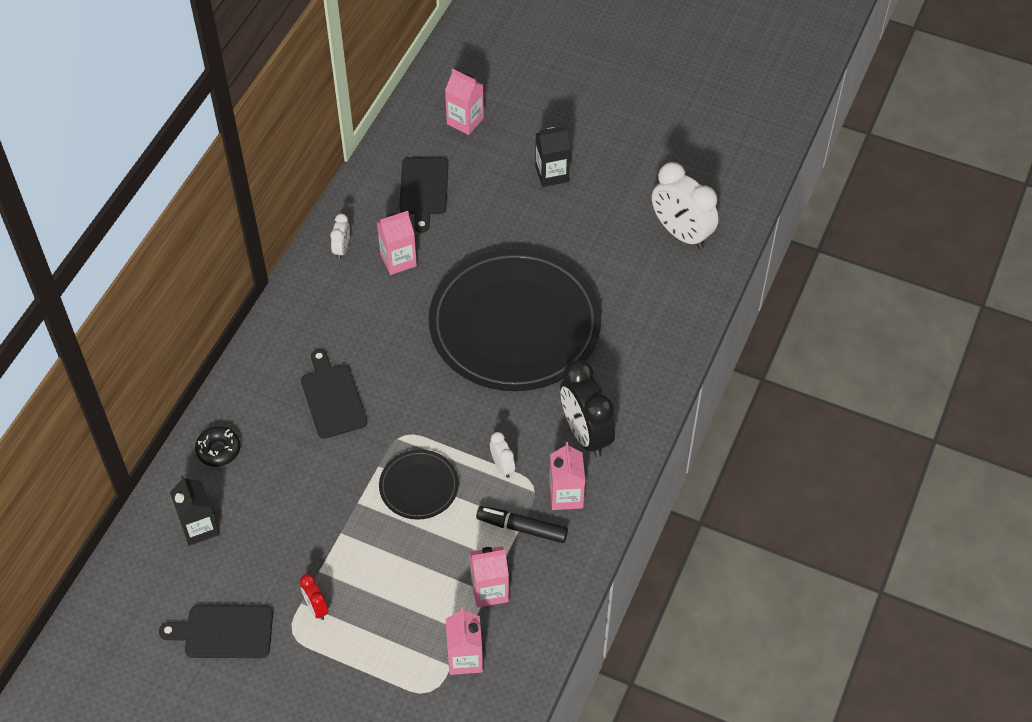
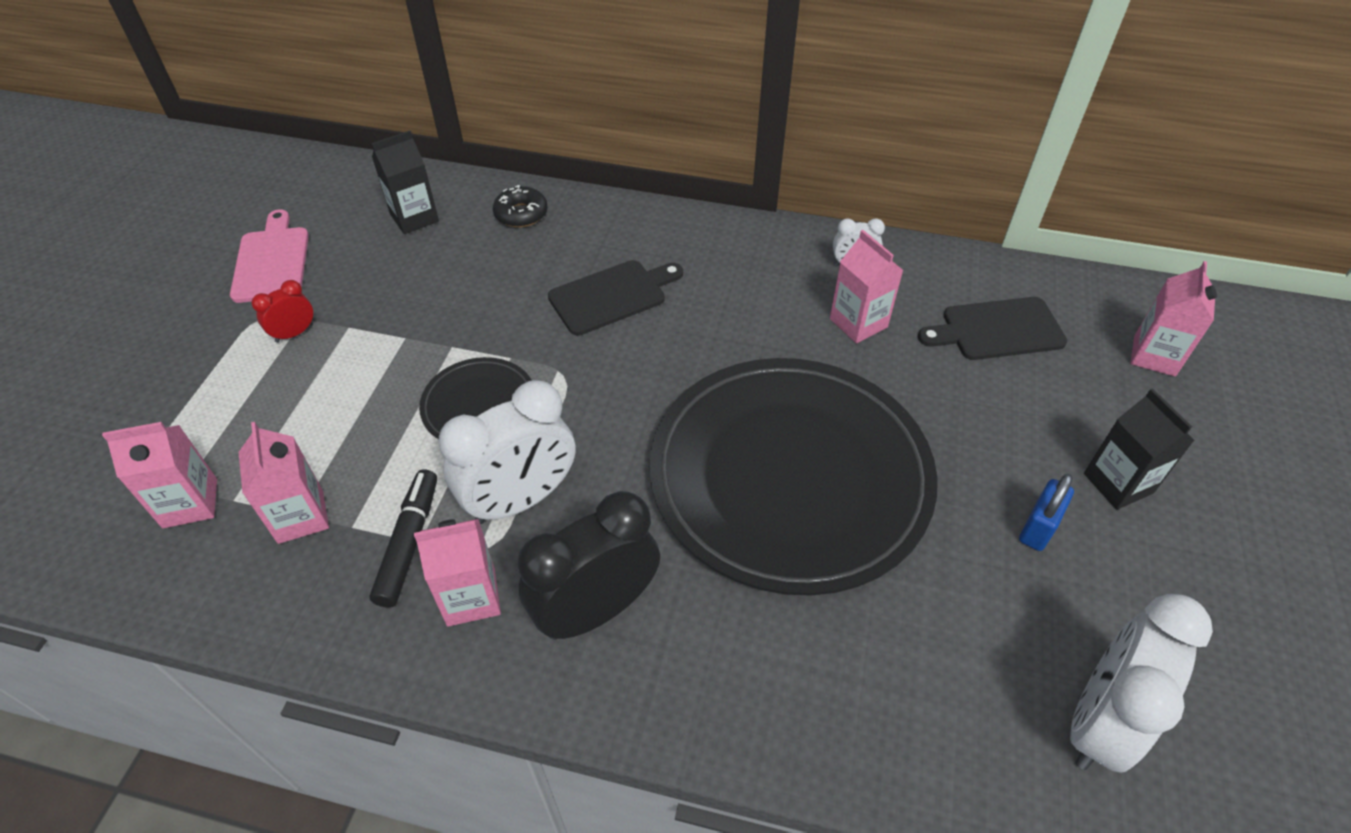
camera: 80 degrees right, 5 degrees down
black cutting board [159,605,273,658] -> pink cutting board [230,209,309,303]
white clock [490,432,515,478] -> white clock [439,380,575,524], size x2.10
none -> blue padlock [1019,474,1074,551]

